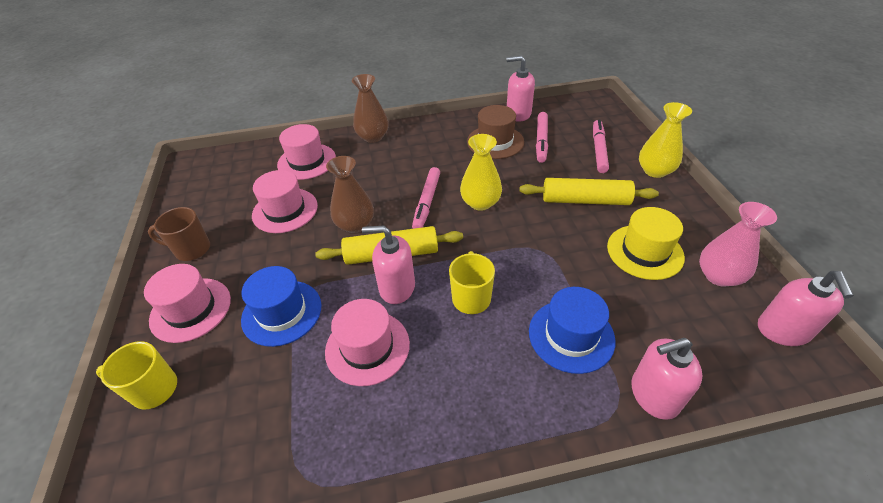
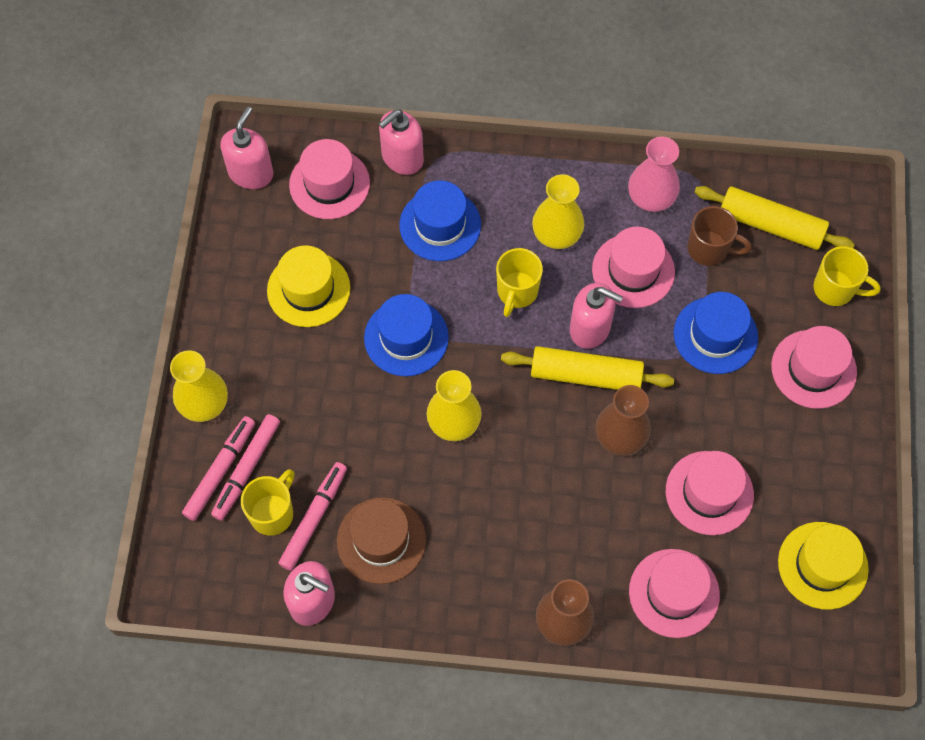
camera: 165 degrees left, 20 degrees up
brown mug [148,207,210,261] -> brown mug moved to [687,206,752,266]
pink marker [412,167,440,229] -> pink marker moved to [182,416,255,521]
yellow rolling pin [519,178,659,205] -> yellow rolling pin moved to [695,186,855,250]
pink soap dispenser [631,338,703,420] -> pink soap dispenser turned 135 degrees clockwise [379,109,424,175]
pink vase [699,202,777,287] -> pink vase moved to [628,137,680,212]
none -> yellow mug [241,469,294,536]
none -> pink hat [289,139,370,219]
none -> blue hat [364,294,449,376]
none -> yellow vase [532,174,584,249]
none -> yellow hat [778,522,869,610]

